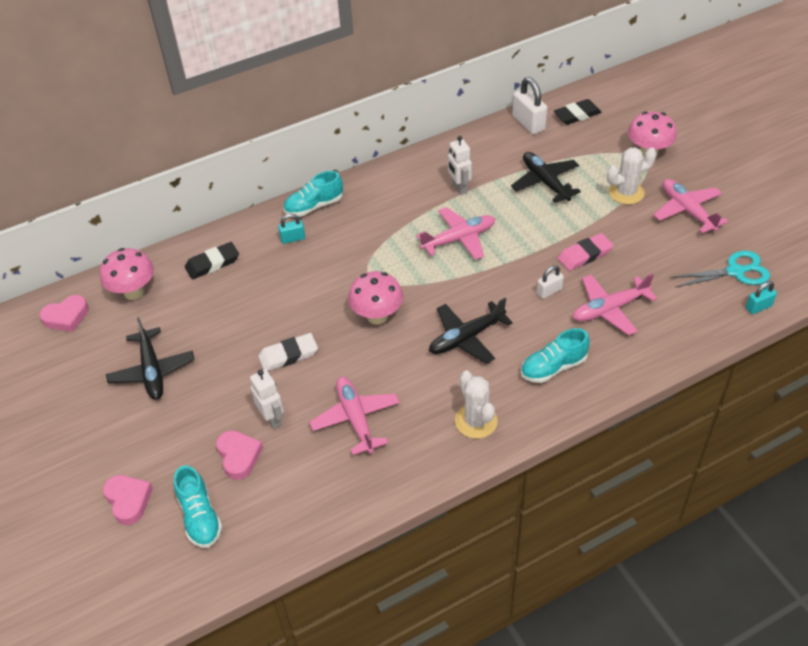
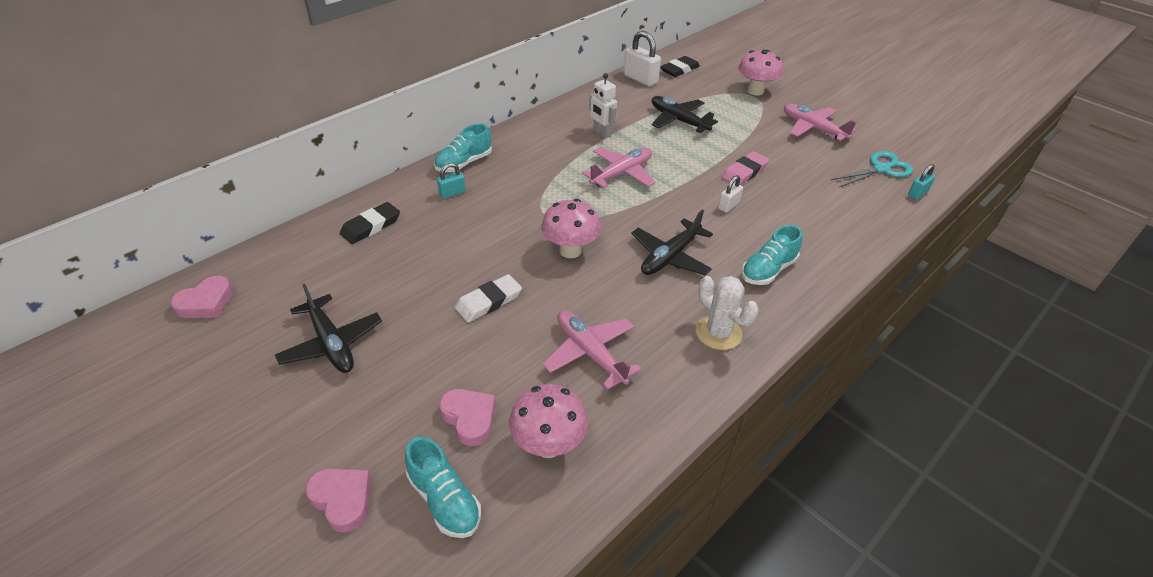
camera: 20 degrees left, 5 degrees down
pink mushroom [100,248,154,300] -> pink mushroom moved to [509,384,588,458]
white robot [250,369,284,429] -> none
pink plane [573,273,657,335] -> none
white cactus [607,147,657,204] -> none

